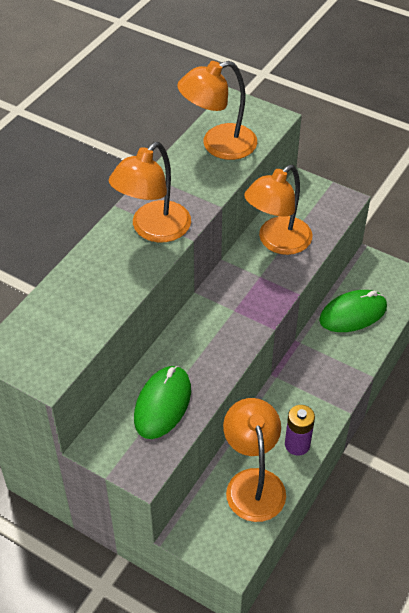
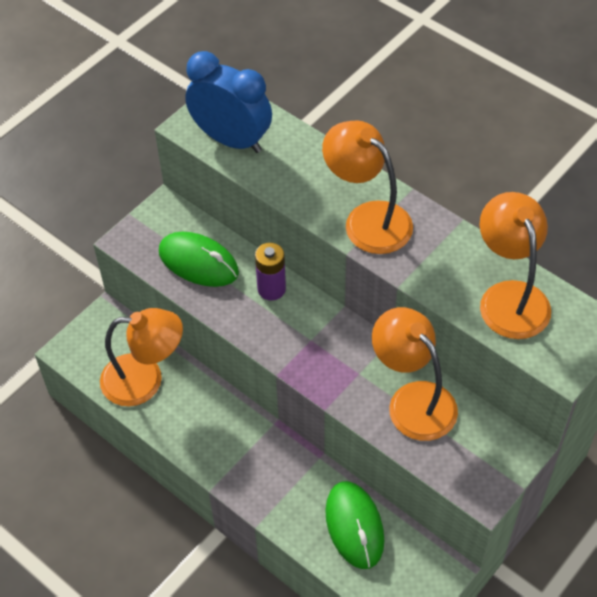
camera: 100 degrees right, 5 degrees up
purple battery [285,405,315,456] -> purple battery moved to [255,243,286,300]
none -> blue clock [185,51,272,153]

